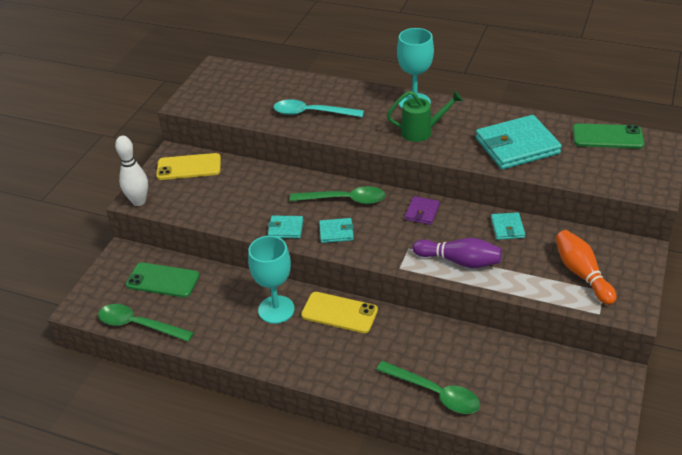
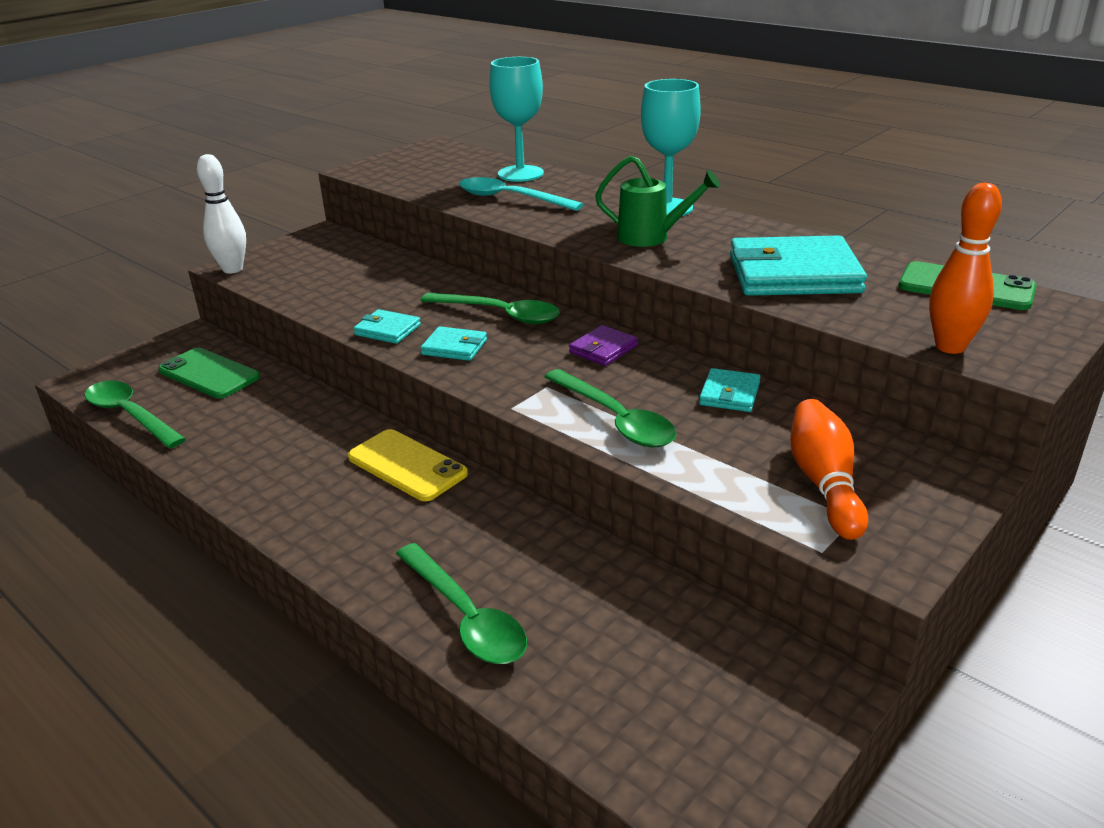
camera: 20 degrees right, 10 degrees down
yellow phone [156,153,221,180] -> none
turquoise goblet [248,236,295,324] -> turquoise goblet moved to [490,57,544,182]
purple bowling pin [412,238,502,268] -> green spoon [545,369,677,447]
none -> orange bowling pin [929,183,1002,354]

